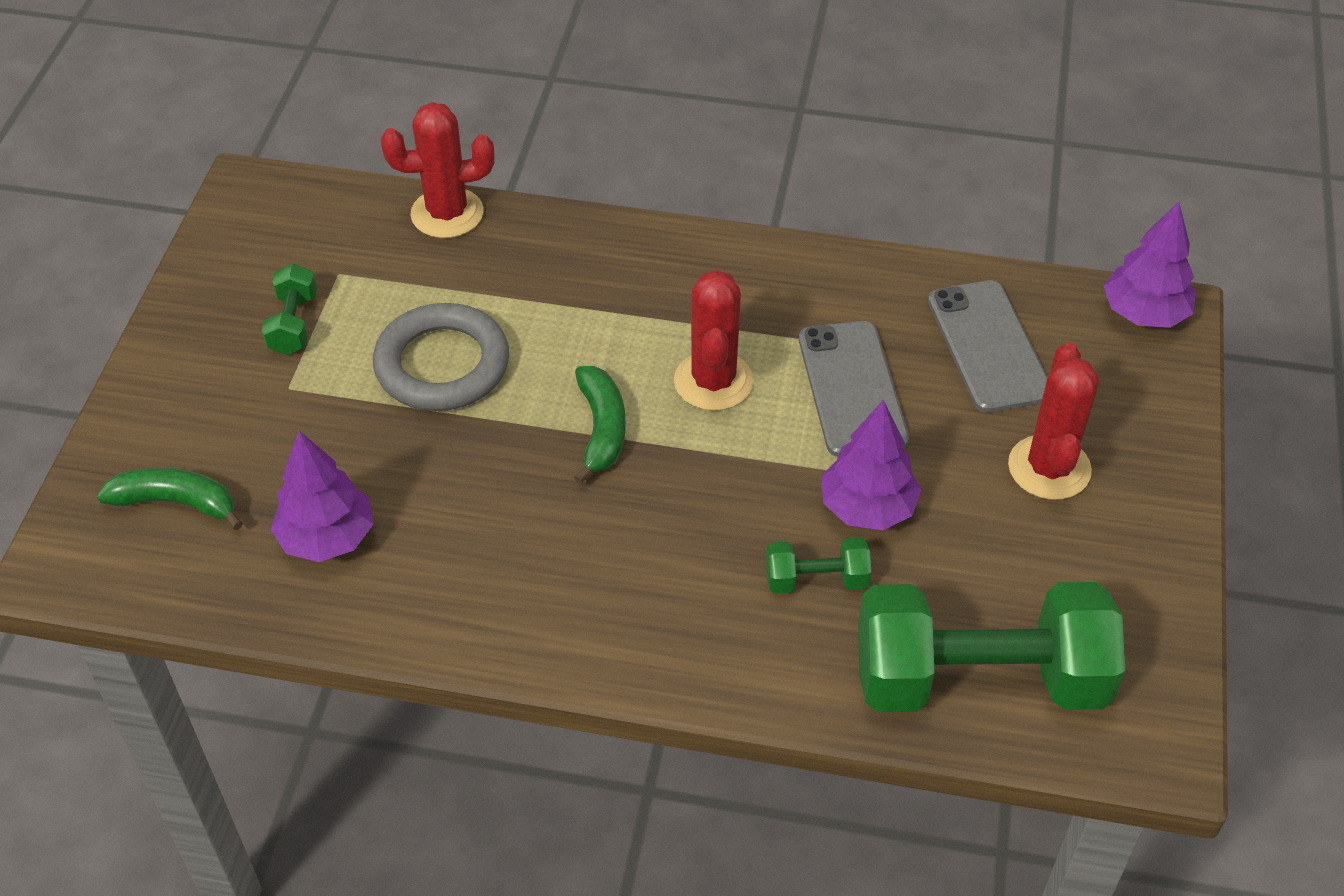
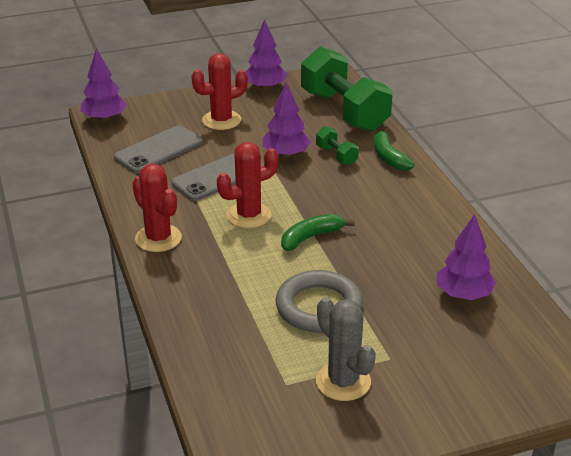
camera: 120 degrees left, 15 degrees down
green banana [97,467,243,530] -> green banana moved to [374,128,414,171]
green dumbbell [262,264,317,355] -> grey cactus [316,297,376,401]
red cactus [381,102,495,238] -> red cactus moved to [132,164,182,252]
none -> purple tree [245,19,287,90]

